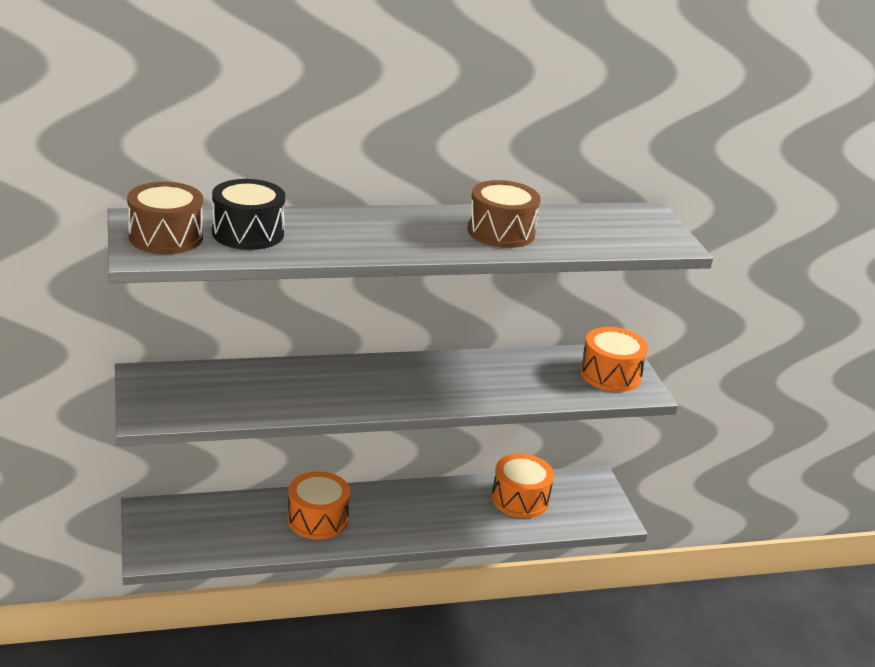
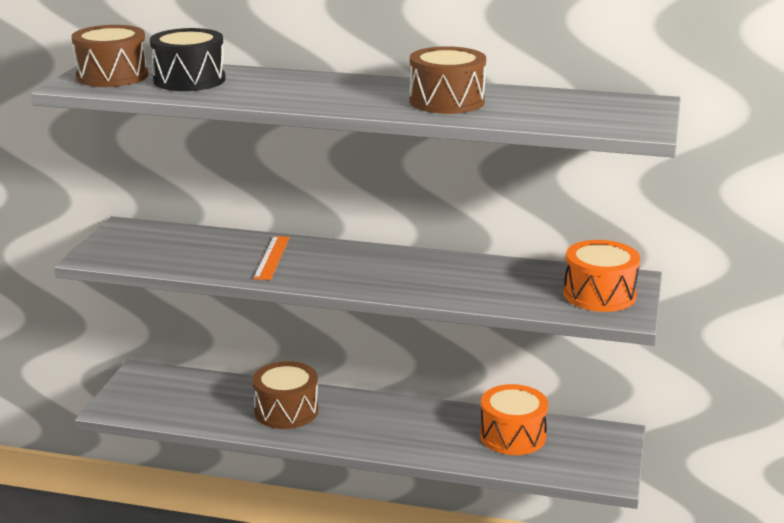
camera: 30 degrees right, 5 degrees down
orange drum [287,471,350,540] -> brown drum [253,361,319,429]
none -> orange ruler [253,236,290,280]

